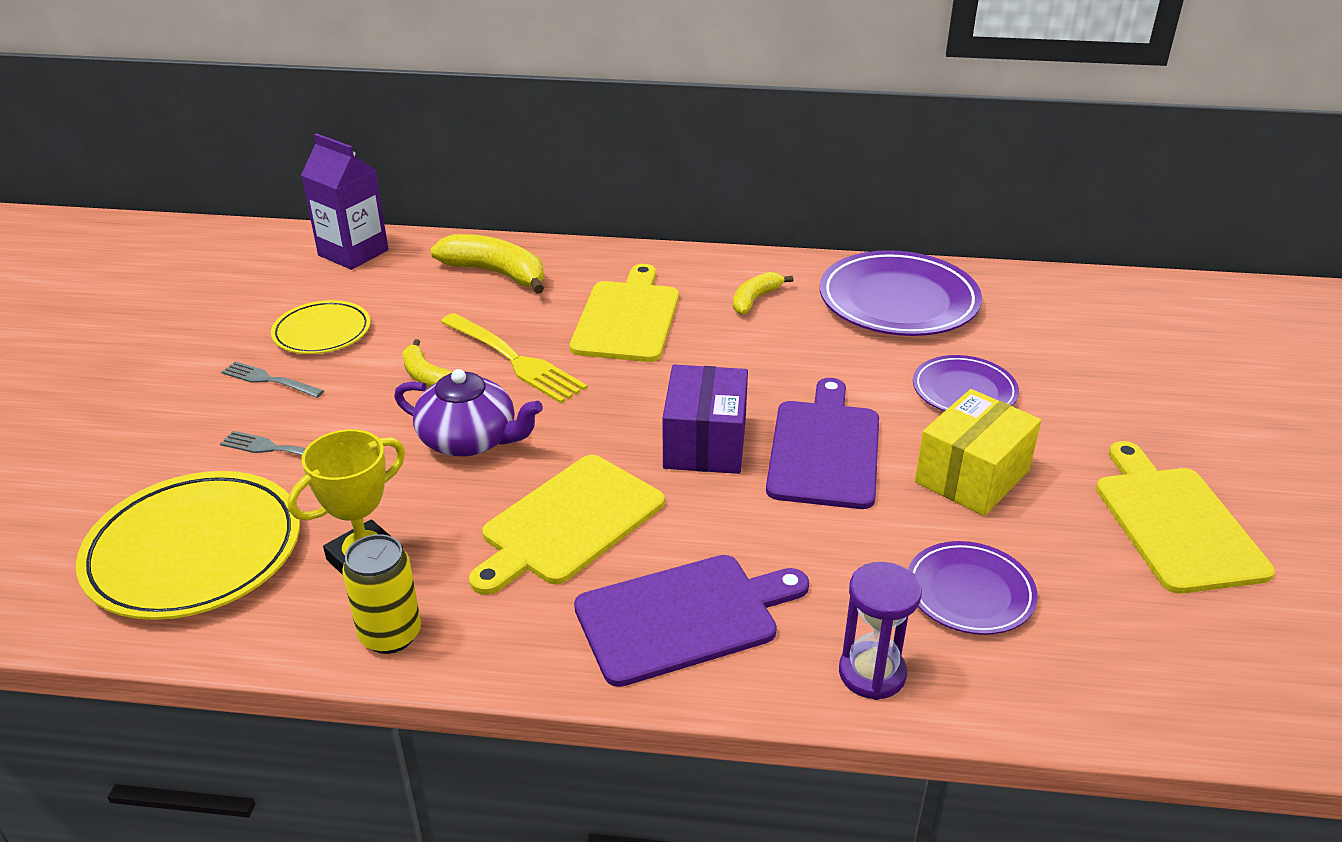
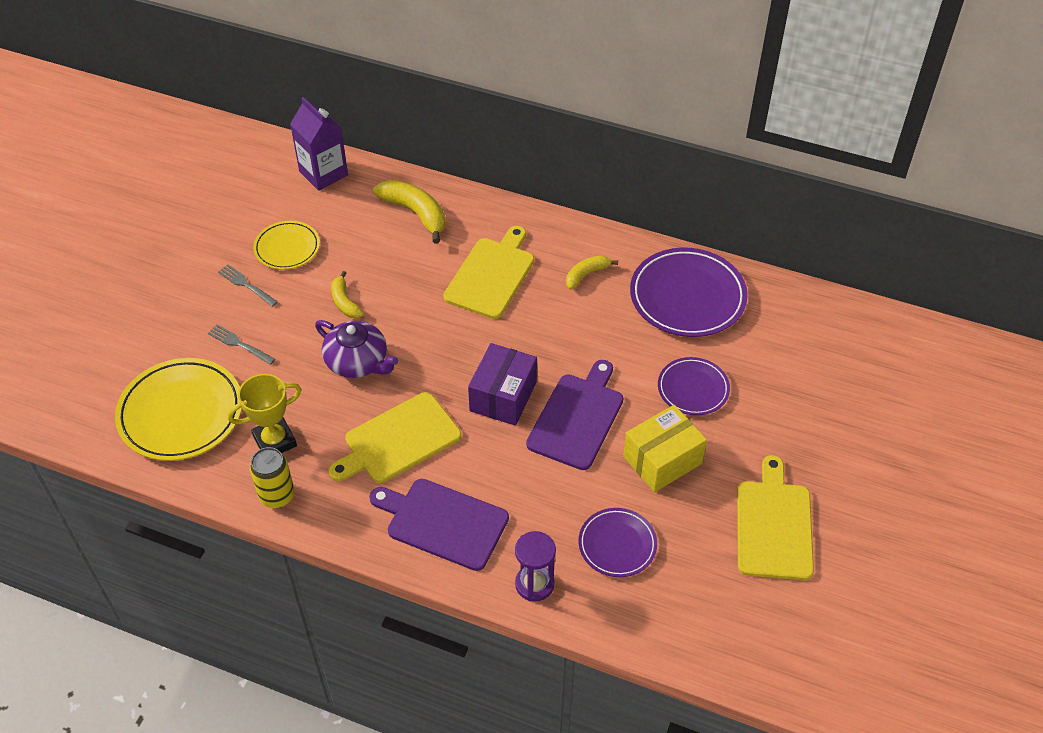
camera: 15 degrees right, 15 degrees up
yellow fork [441,313,588,403] -> none
purple cutting board [574,555,809,687] -> purple cutting board turned 150 degrees counterclockwise [369,479,509,571]

